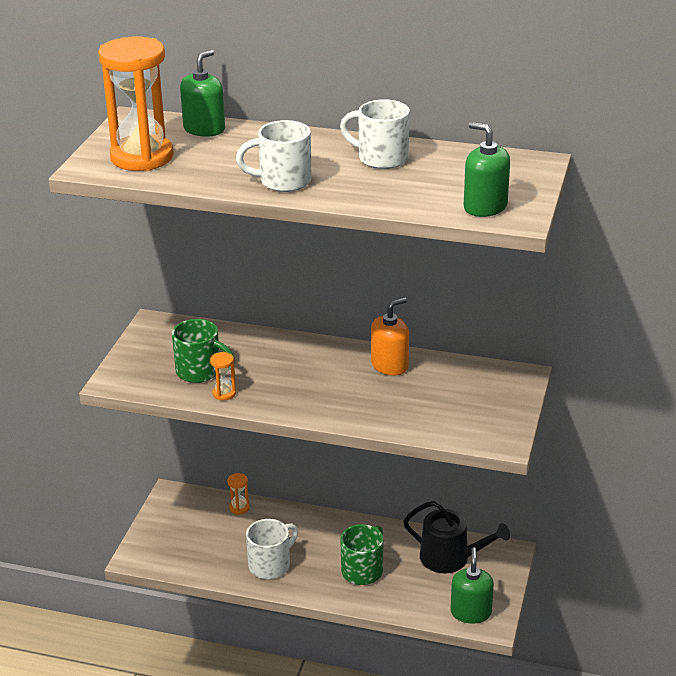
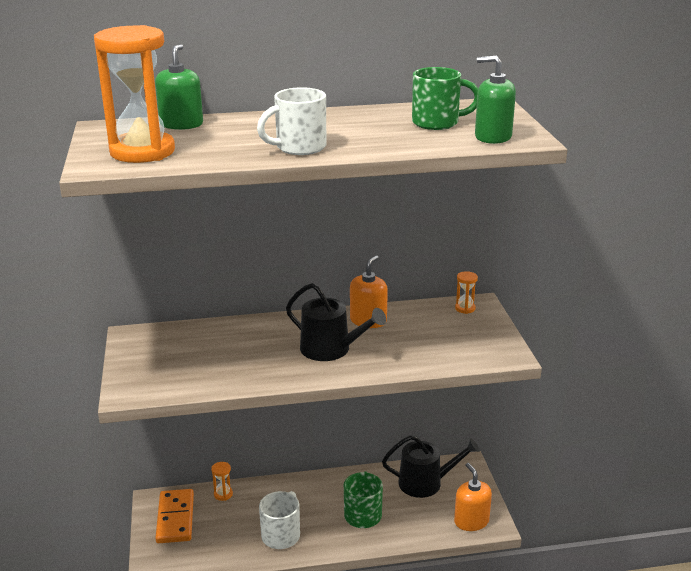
camera: 25 degrees left, 5 degrees down
green mug [172,319,235,383] -> green mug moved to [412,67,479,130]
orange hourglass [210,352,236,400] -> orange hourglass moved to [455,271,478,314]
white mug [340,99,410,169] -> none
green soap dispenser [450,547,494,624] -> orange soap dispenser [454,463,492,531]
none -> orange domino [155,489,194,543]
none -> black watering can [286,283,386,361]

